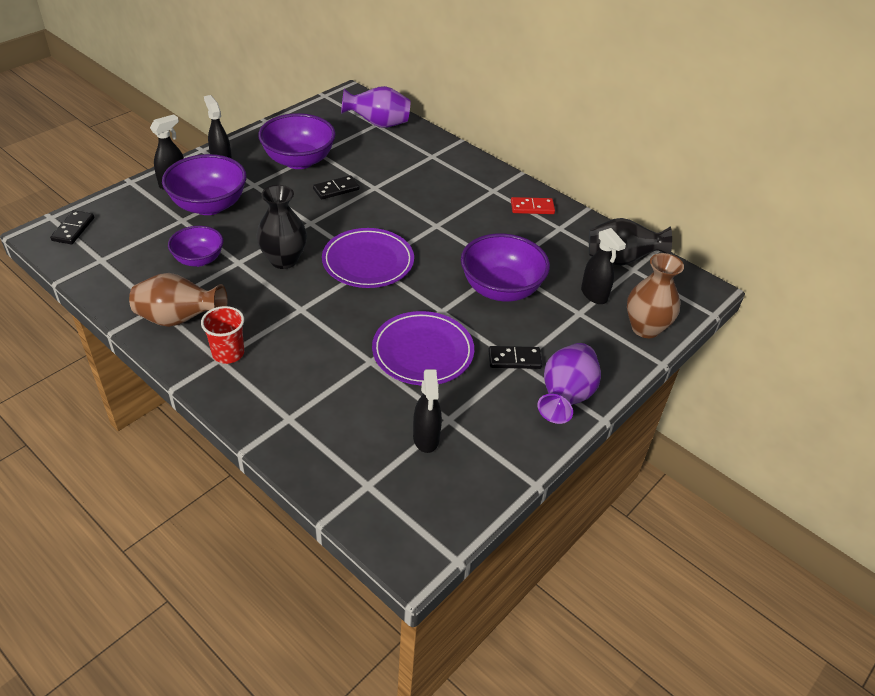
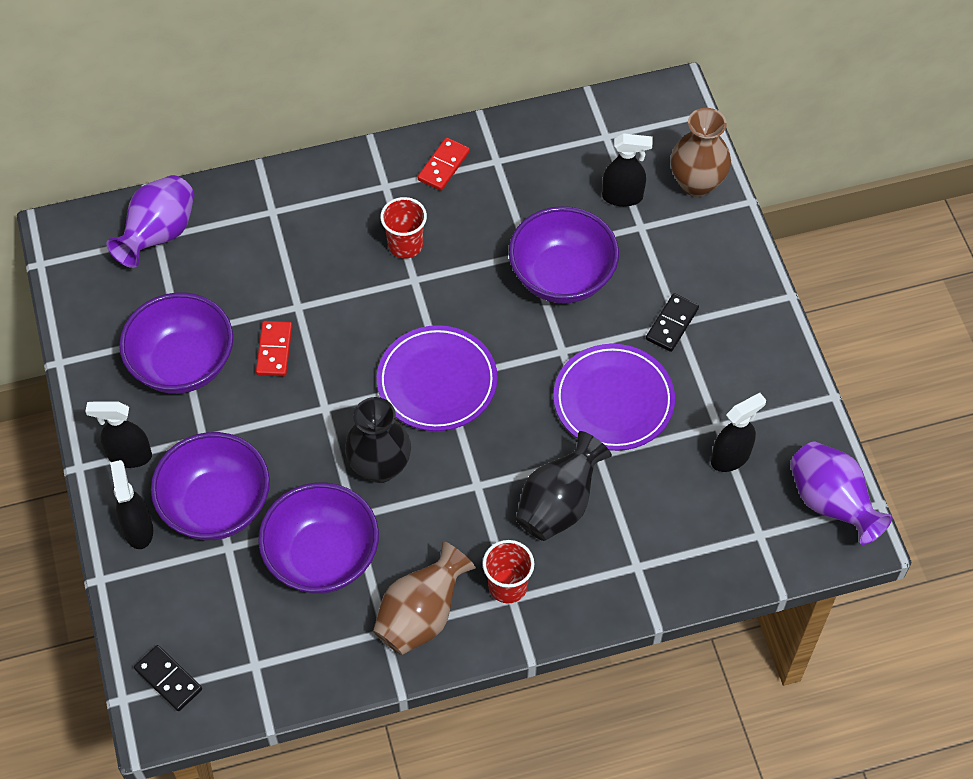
camera: 55 degrees left, 15 degrees up
purple bowl [168,226,223,267] -> purple bowl [258,483,379,594], size x1.62
black domino [313,175,360,200] -> red domino [256,321,292,376]
black spray bottle [413,369,442,453] -> black spray bottle turned 60 degrees counterclockwise [711,393,766,472]
purple vase [537,343,601,424] -> purple vase moved to [790,442,892,545]
black vase [589,218,672,266] -> black vase moved to [516,431,612,541]
none -> red cup [380,197,427,259]

